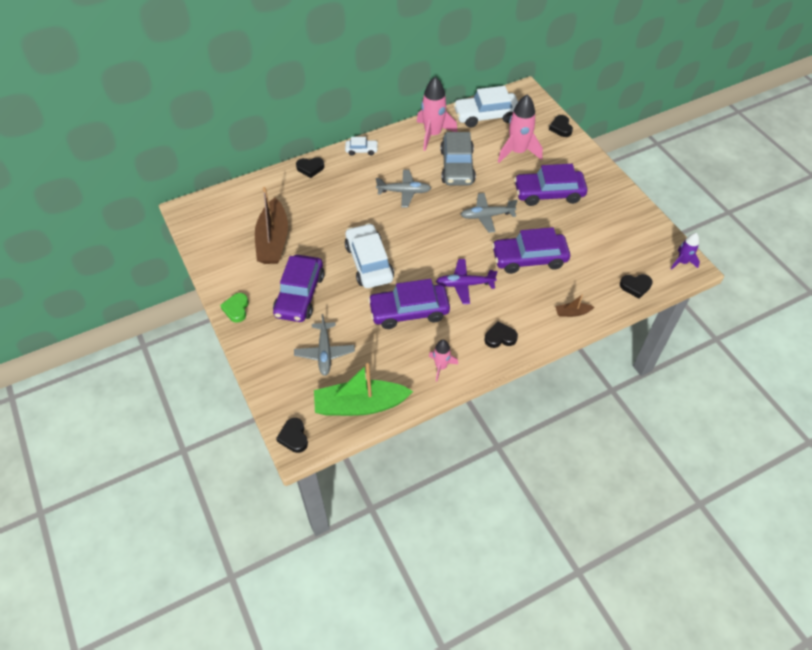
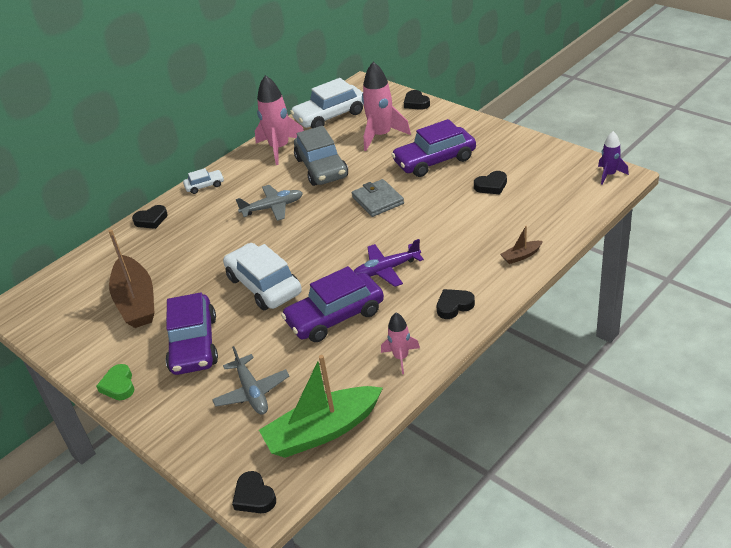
camera: 15 degrees left, 15 degrees down
grey plane [460,193,517,233] -> grey wallet [352,179,404,217]
purple car [492,227,570,274] -> none
black heart [620,274,653,299] -> black heart moved to [474,171,507,194]

